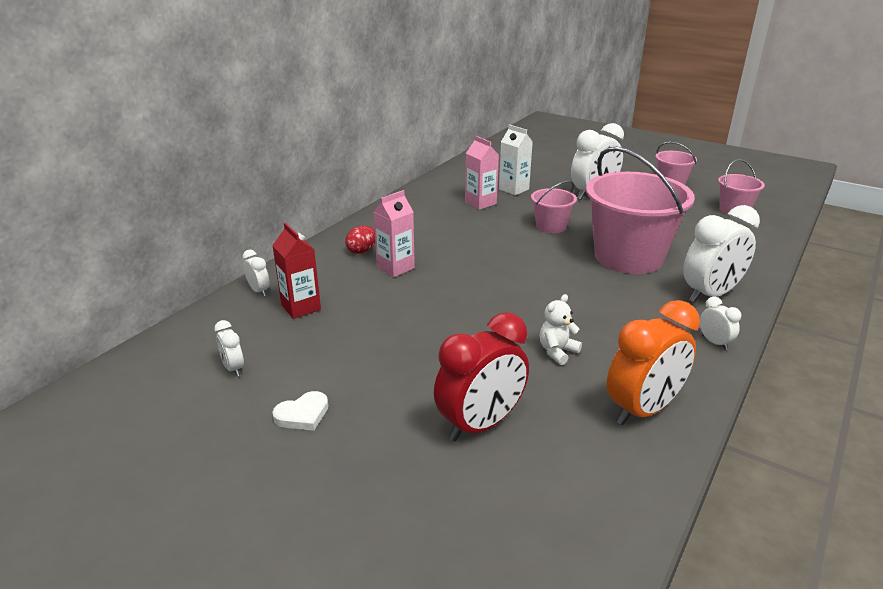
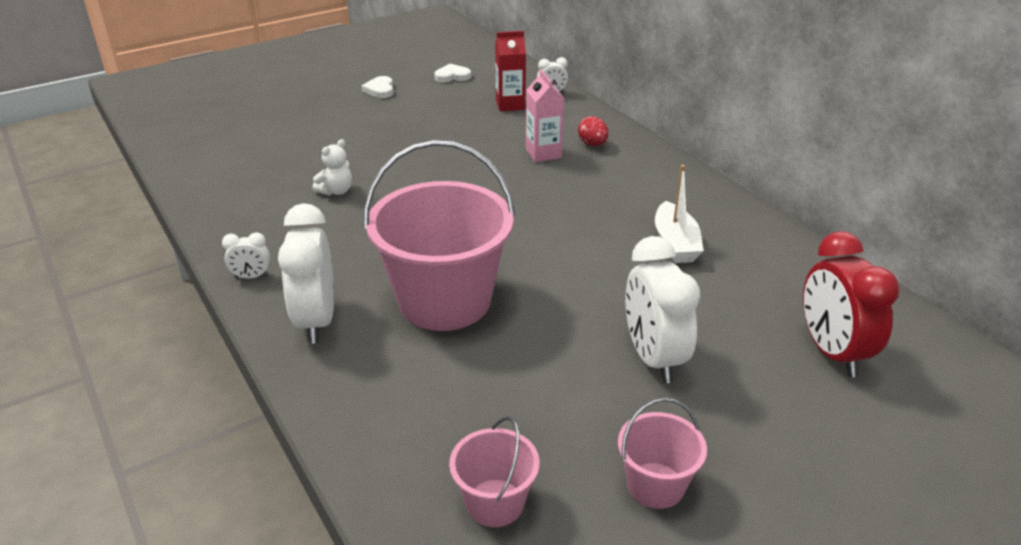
camera: 115 degrees right, 5 degrees up
white clock [214,320,244,376] -> white heart [434,64,471,82]
red clock [434,312,529,442] -> red clock moved to [803,231,899,377]
pink carton [465,136,499,210] -> white boat [655,165,704,263]
white carton [499,125,533,195] -> none
pink bucket [531,180,577,233] -> none
white teddy bear [540,294,582,365] -> white teddy bear turned 60 degrees clockwise [312,139,352,196]
orange clock [607,300,700,425] -> none

